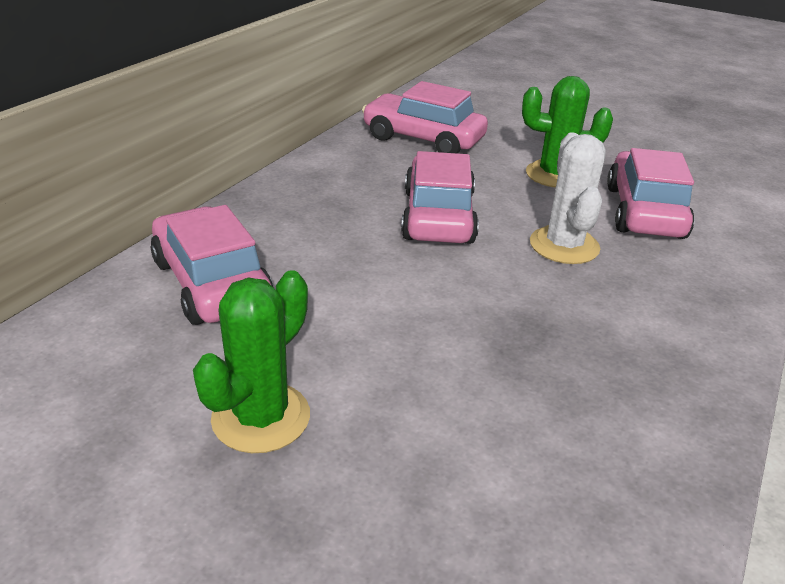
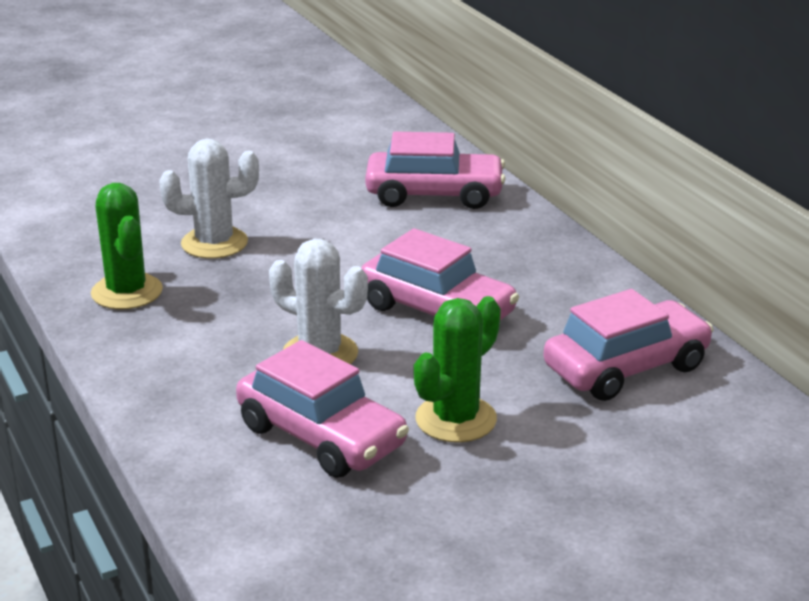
camera: 125 degrees right, 5 degrees down
green cactus [193,270,310,453] -> green cactus moved to [91,183,163,310]
none -> white cactus [160,139,259,259]

